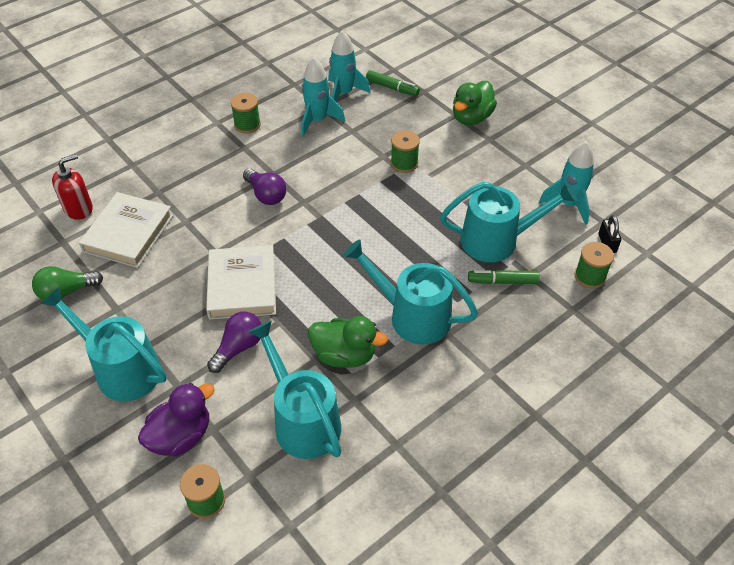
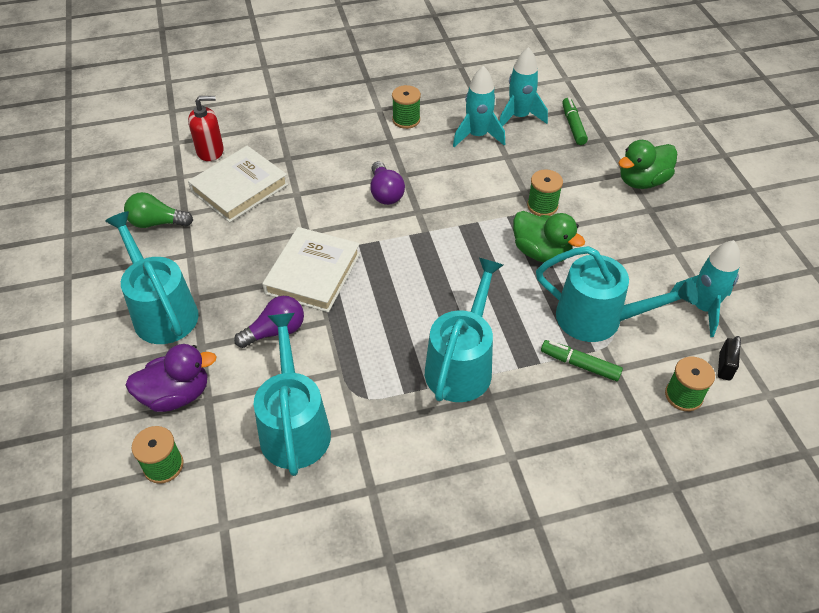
camera: 25 degrees right, 0 degrees up
green duck [308,316,388,368] -> green duck moved to [513,211,585,263]
turquoise watering can [343,240,478,345] -> turquoise watering can turned 60 degrees clockwise [425,258,503,402]
green marker [366,70,420,96] -> green marker turned 150 degrees counterclockwise [562,98,588,145]

